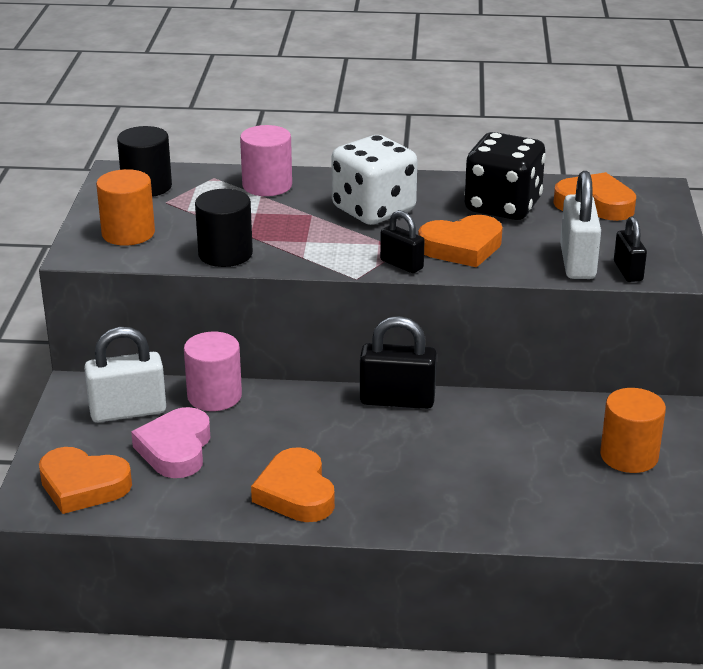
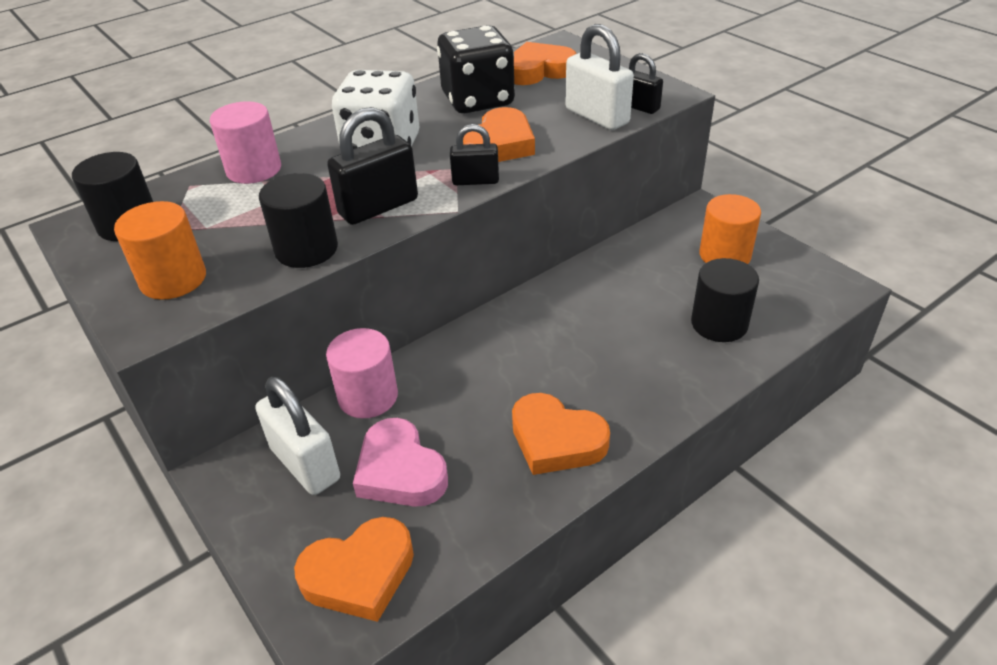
camera: 40 degrees left, 10 degrees up
white padlock [84,327,166,422] -> white padlock turned 75 degrees counterclockwise [255,377,340,495]
black padlock [360,316,437,409] -> black padlock moved to [327,107,418,225]
none -> black cylinder [691,258,759,342]

